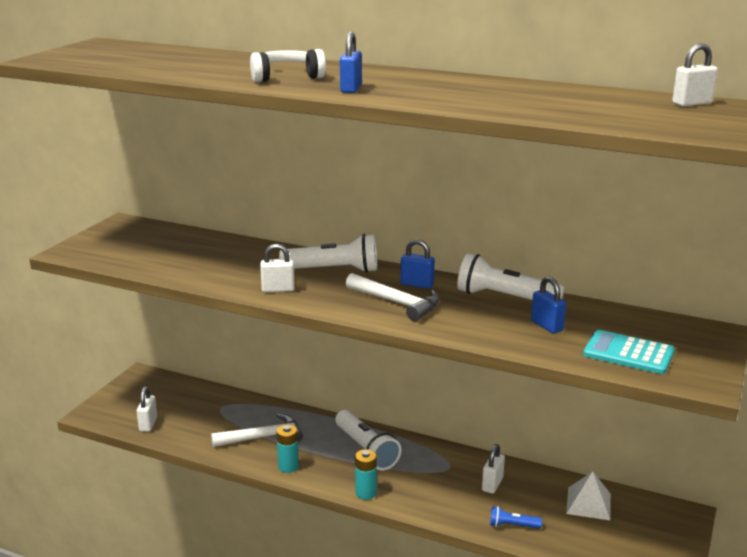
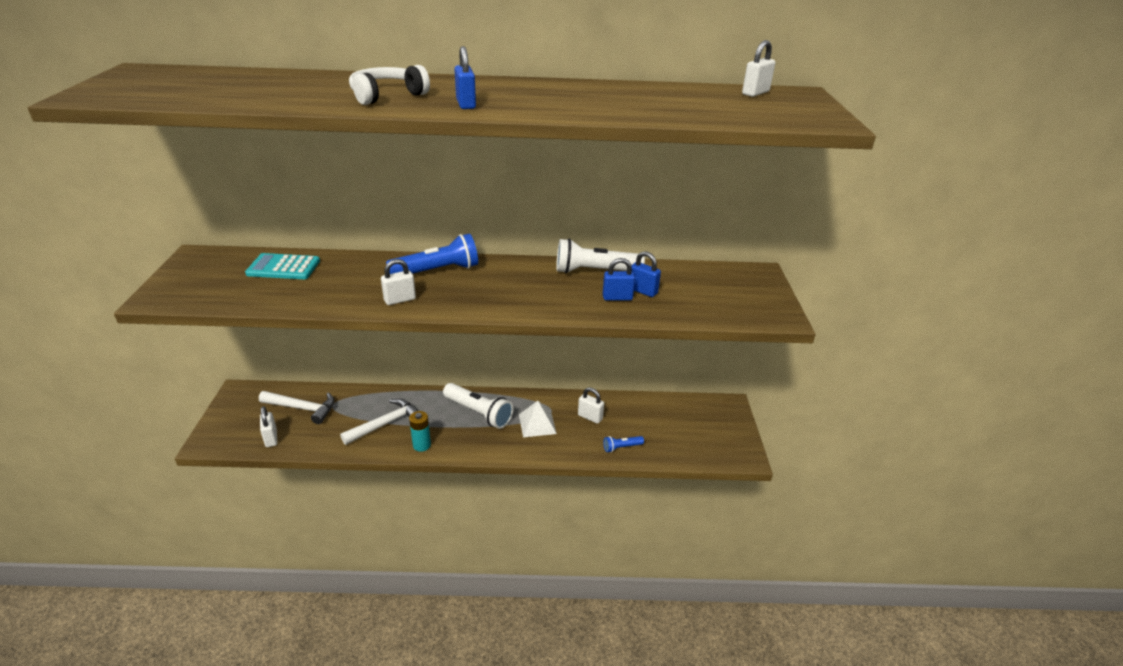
camera: 25 degrees left, 10 degrees up
white flashlight [279,234,377,273] -> blue flashlight [386,233,478,274]
white hammer [346,273,440,321] -> white hammer moved to [259,391,335,424]
turquoise battery [355,449,377,500] -> none
blue padlock [401,239,435,289] -> blue padlock moved to [603,258,635,301]
white padlock [482,444,505,494] -> white padlock turned 60 degrees counterclockwise [578,387,604,424]
white pyramid [566,471,611,520] -> white pyramid moved to [519,401,557,437]
turquoise calculator [583,330,675,374] -> turquoise calculator moved to [245,253,320,279]

